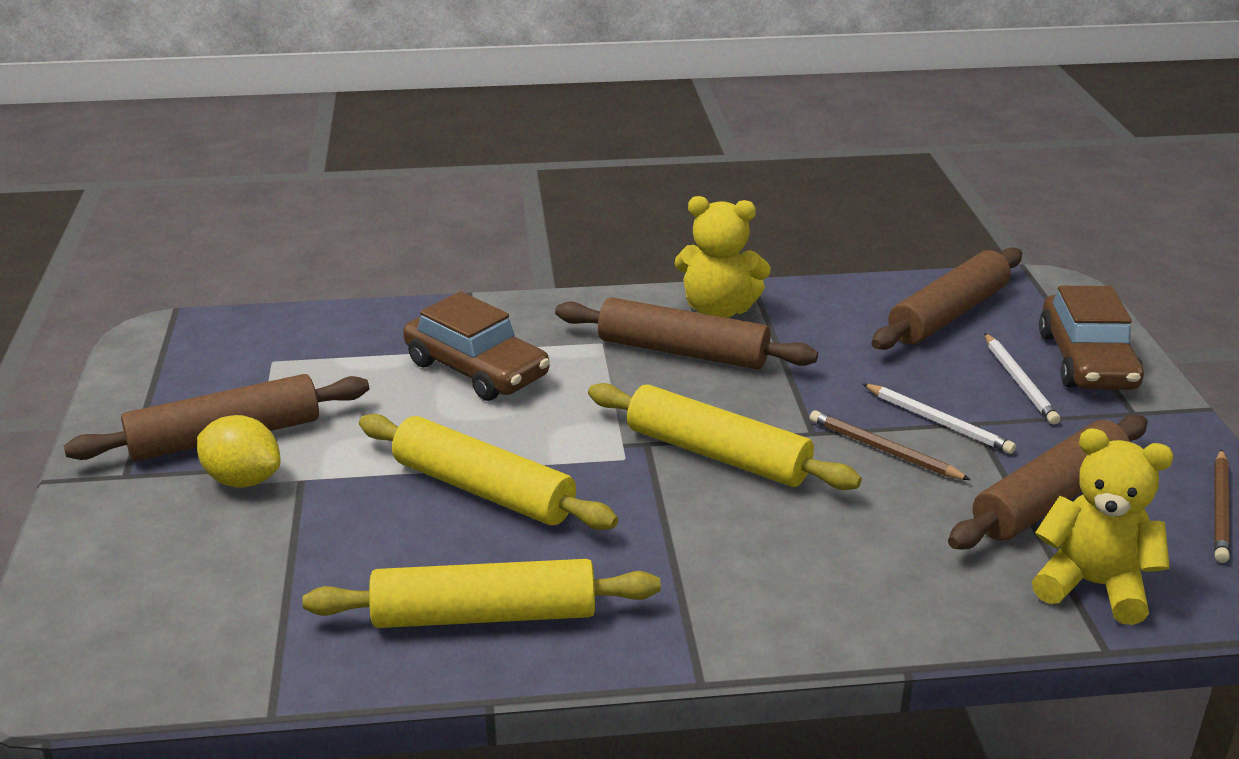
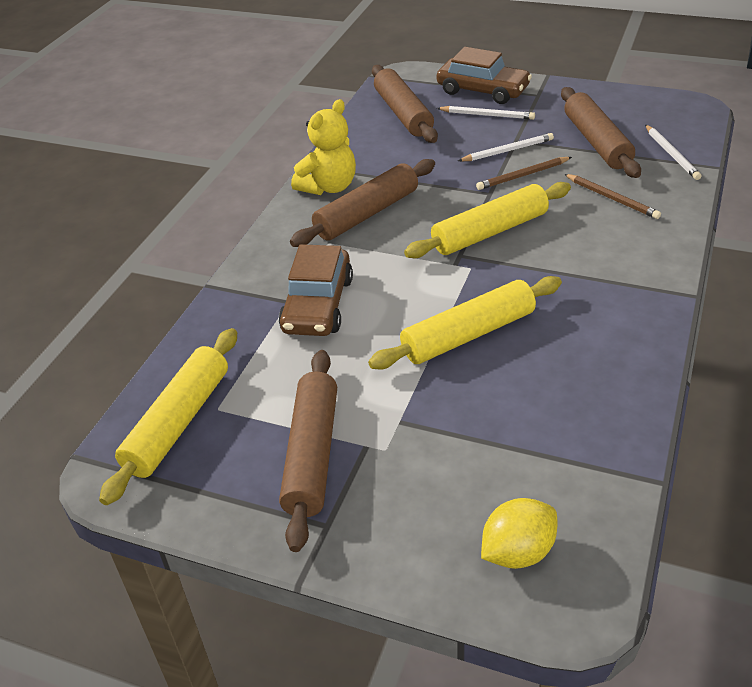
camera: 60 degrees left, 10 degrees up
yellow lemon [197,415,281,488] -> yellow lemon moved to [481,498,557,569]
yellow rolling pin [302,559,661,628] -> yellow rolling pin moved to [99,328,237,505]
brown car [403,291,550,401] -> brown car turned 120 degrees clockwise [279,244,353,336]
yellow teddy bear [1032,428,1174,625] -> white pencil [645,125,702,180]
brown pencil [1214,449,1230,563] -> brown pencil moved to [564,174,661,219]

